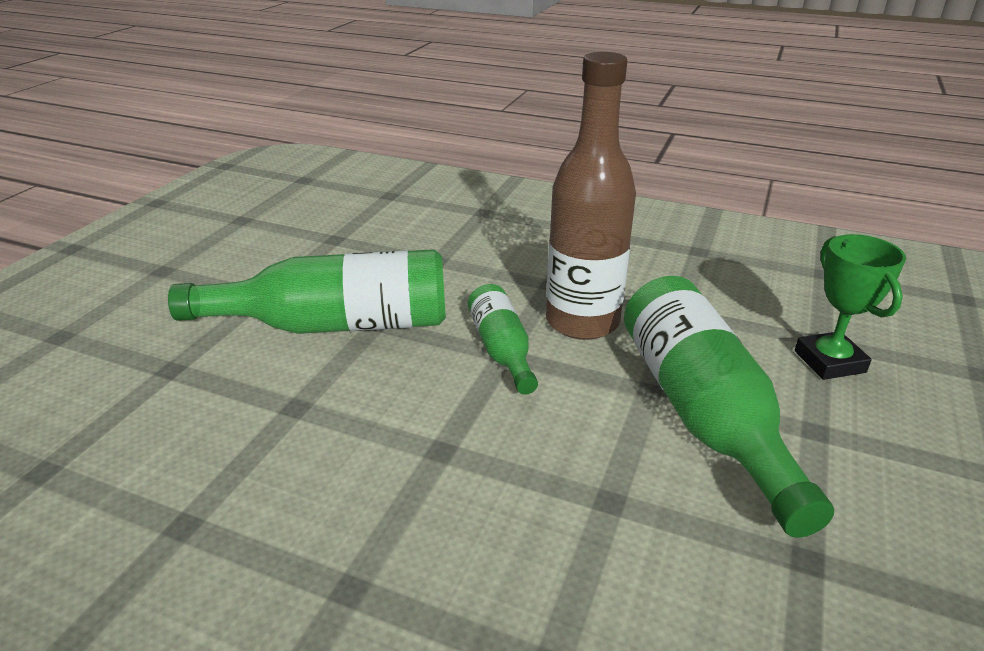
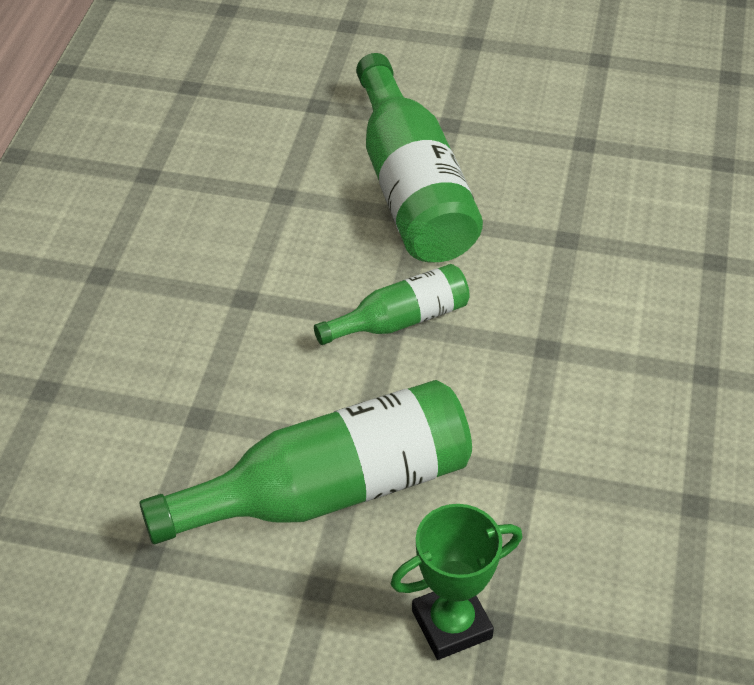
camera: 80 degrees right, 15 degrees up
brown bottle [546,52,636,340] -> none

